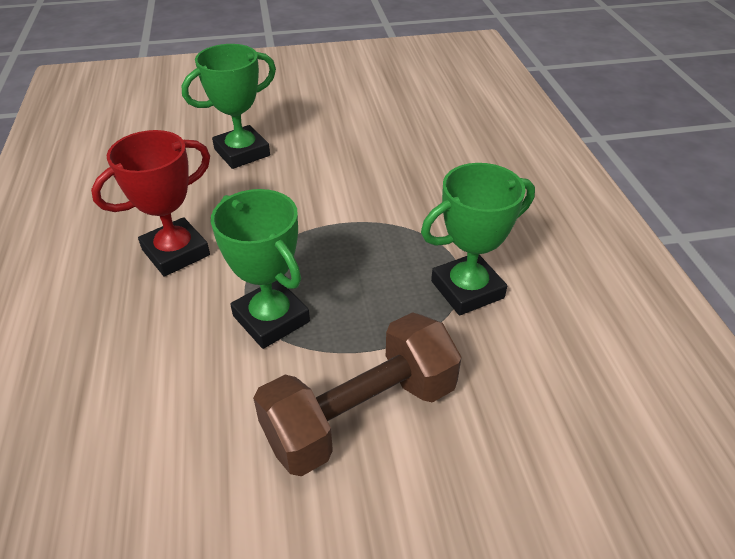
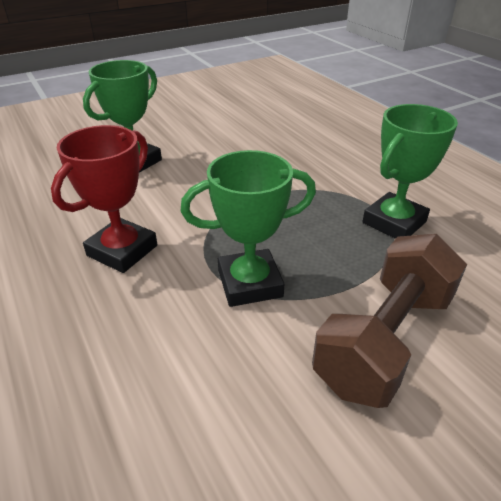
camera: 20 degrees left, 5 degrees down
green trophy [211,189,310,349] -> green trophy turned 45 degrees counterclockwise [180,150,316,307]

